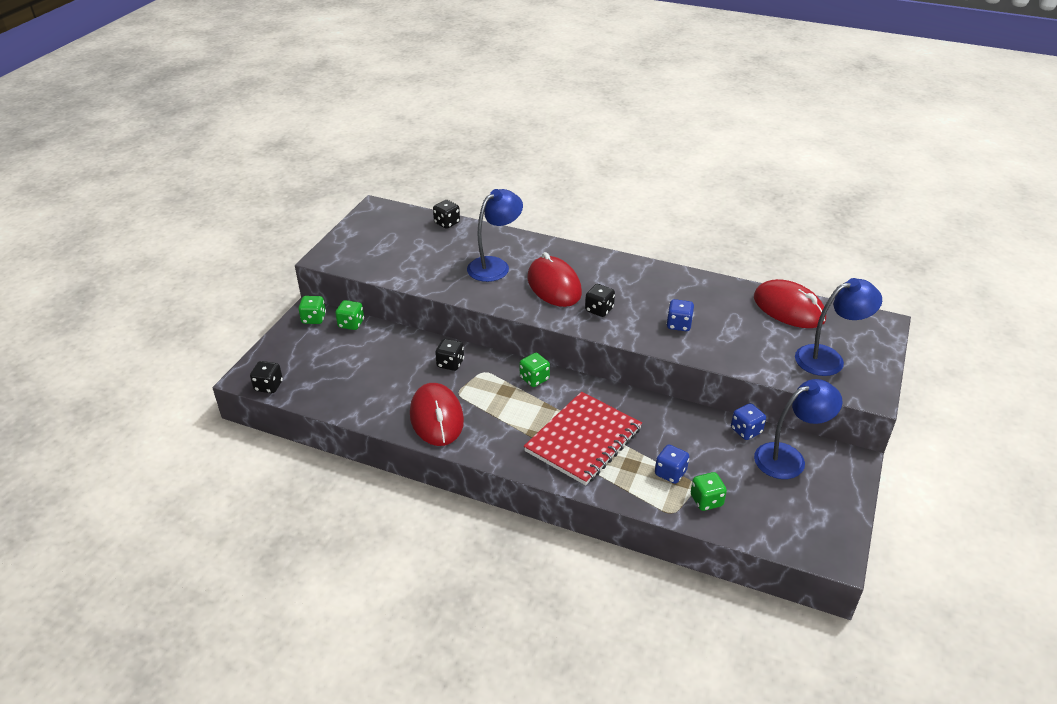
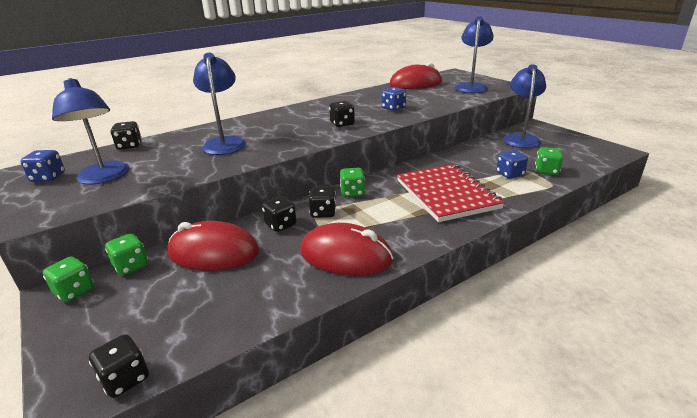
camera: 55 degrees left, 10 degrees down
red mouse [528,252,582,307] -> red mouse moved to [167,221,260,271]
blue dice [731,403,766,440] -> blue dice moved to [20,150,65,182]
none -> blue lamp [52,78,130,184]
none -> black dice [309,186,336,218]

